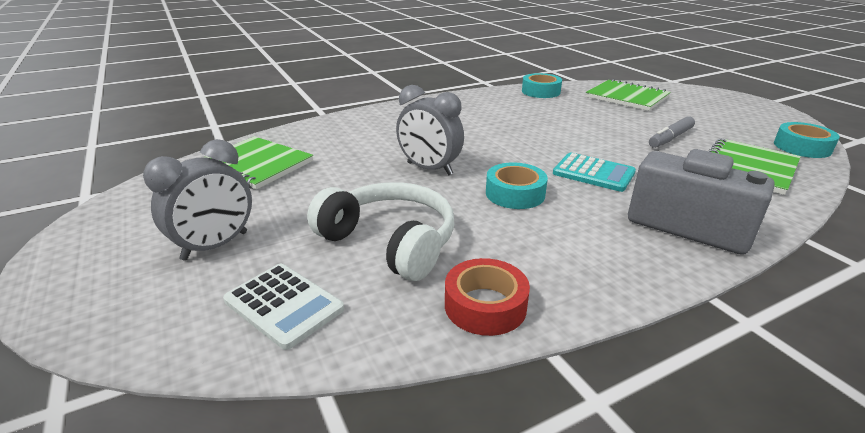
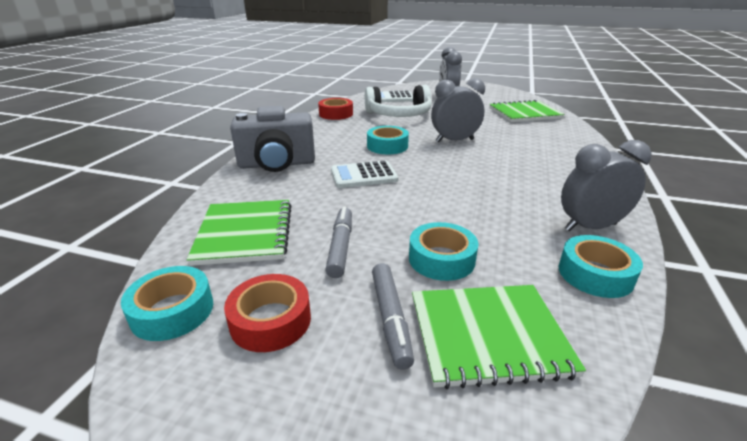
camera: 135 degrees right, 0 degrees up
turquoise calculator [553,153,636,192] -> white calculator [331,160,398,188]
none -> red tape [224,274,311,352]
none -> grey marker [372,263,414,370]
none -> turquoise tape [409,222,479,281]
none -> grey clock [561,140,652,231]

